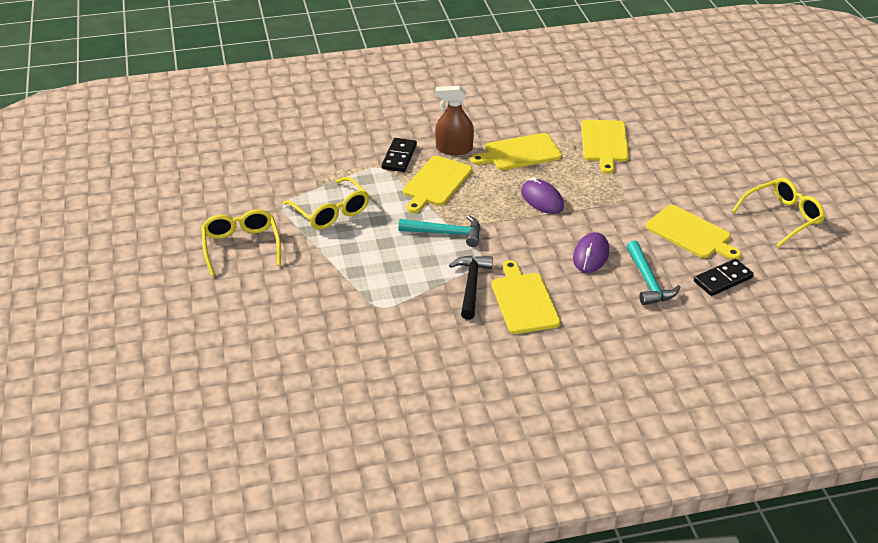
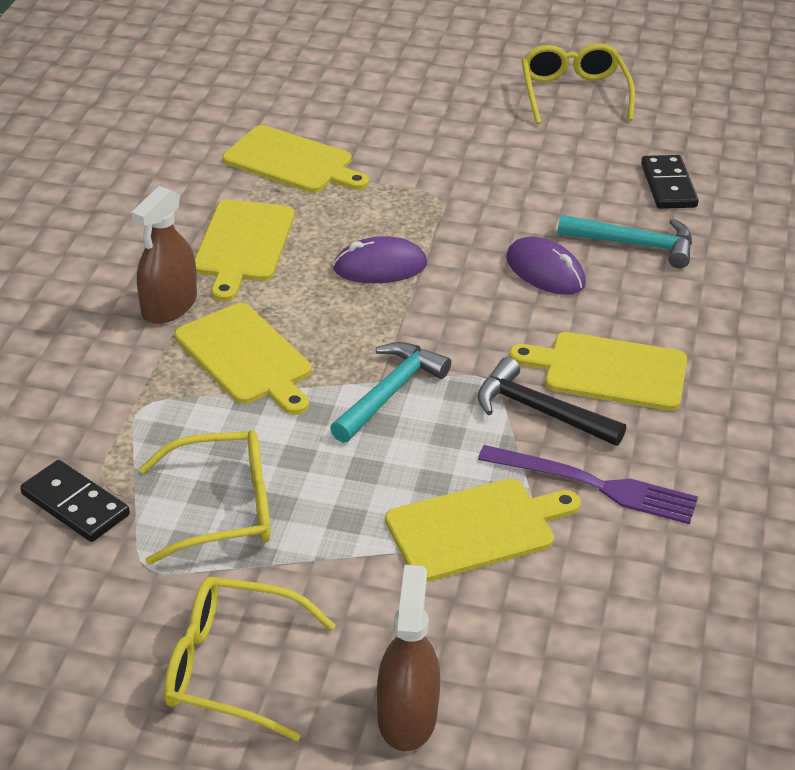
camera: 65 degrees left, 0 degrees up
black domino [382,138,417,172] -> black domino moved to [20,460,130,542]
yellow cutting board [646,205,741,260] -> yellow cutting board moved to [385,478,581,582]
none -> brown spray bottle [377,565,440,751]
none -> purple fork [478,445,698,524]

